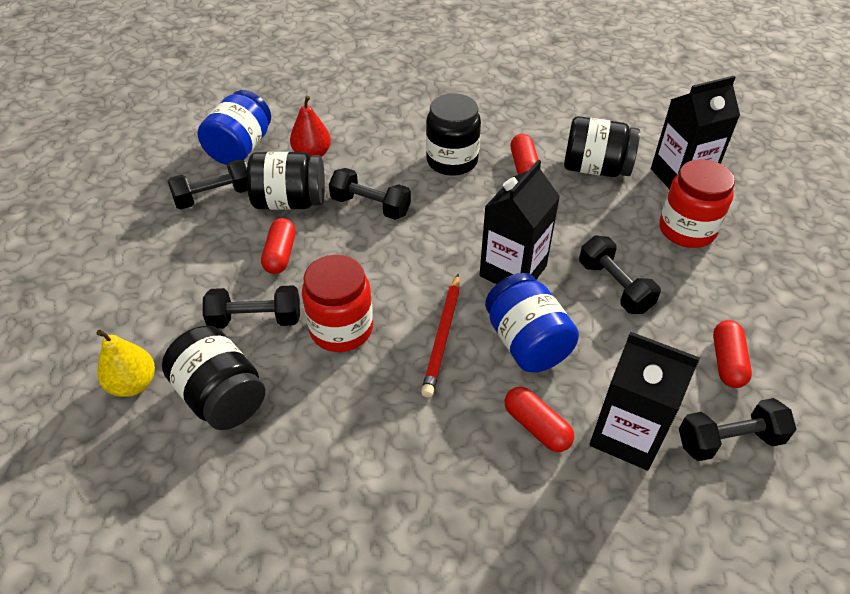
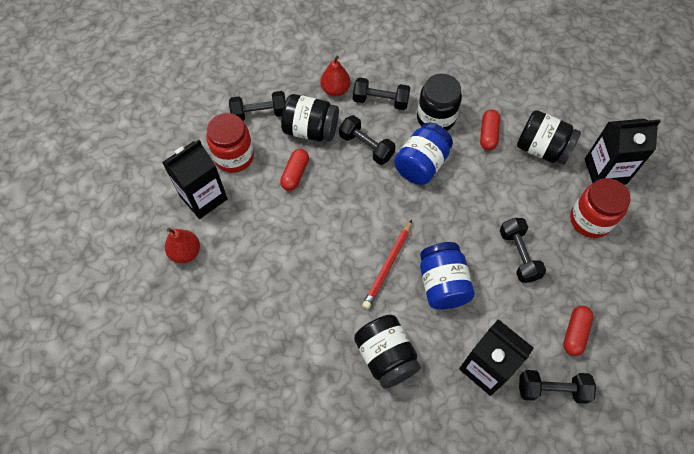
camera: 15 degrees right, 15 degrees up
yellow pear [96,330,155,397] -> red pear [165,228,200,263]
black jar [162,326,265,430] -> black jar moved to [354,314,421,389]
blue jar [197,90,271,165] -> blue jar moved to [394,123,453,185]
black dumbbell [203,285,300,329] -> black dumbbell moved to [353,77,410,110]
red jar [302,254,373,352] -> red jar moved to [206,113,254,173]
black carton [480,160,560,284] -> black carton moved to [162,140,228,219]
red capsule [505,387,574,452] -> none

